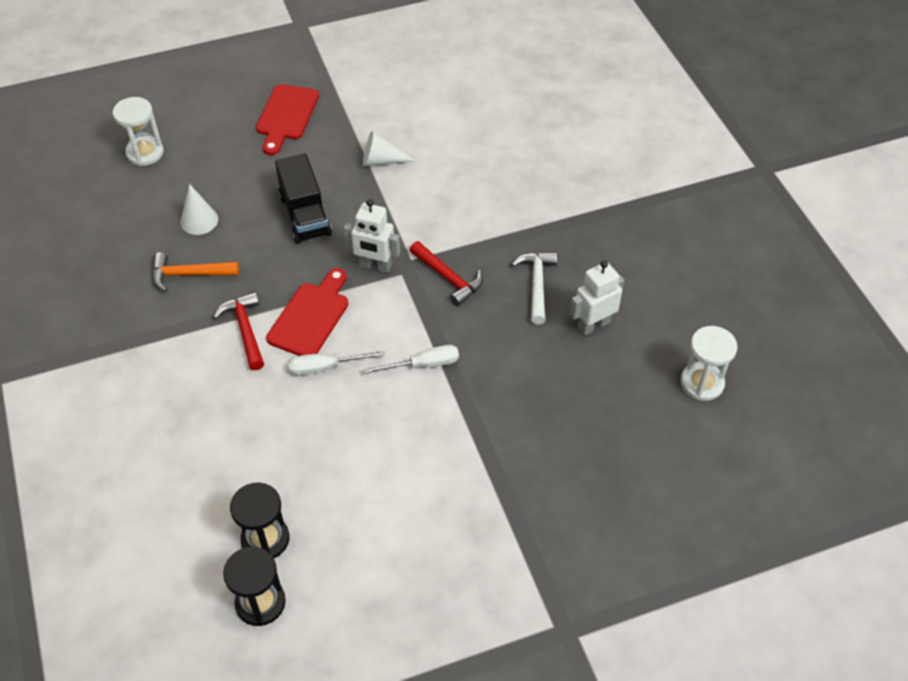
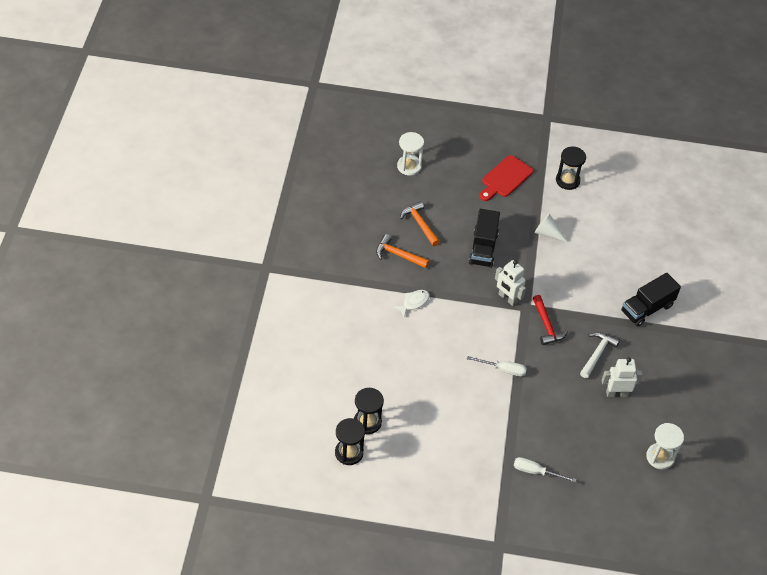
camera: 25 degrees right, 0 degrees up
white cone [180,184,218,235] -> orange hammer [400,201,440,246]
red hammer [213,292,264,370] -> white fish [393,290,430,317]
red cutting board [266,268,349,356] -> none
white screwdriver [289,351,385,376] -> white screwdriver moved to [514,457,576,483]
none -> black hourglass [556,147,586,190]
none -> black truck [621,273,681,327]

